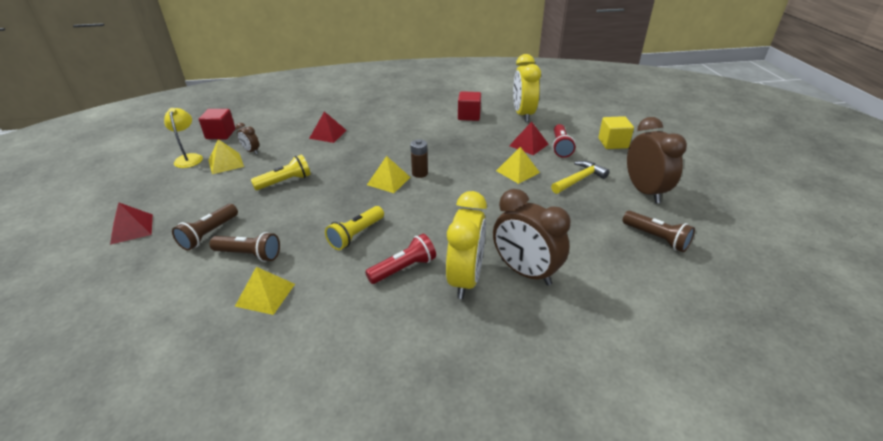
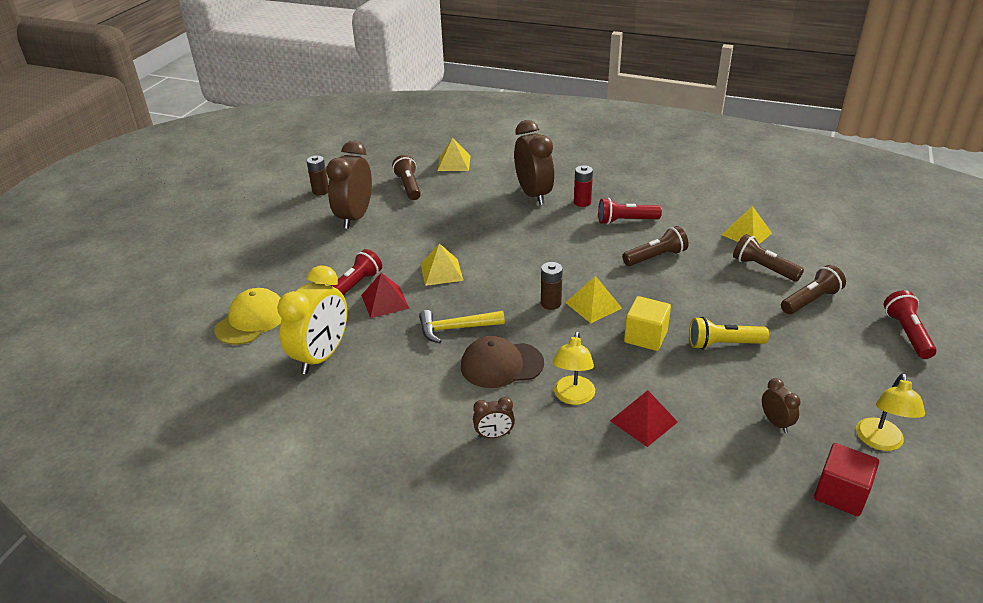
camera: 150 degrees left, 0 degrees up
red pyramid [110,202,153,245] -> red flashlight [884,290,937,359]
yellow pyramid [209,139,244,174] -> yellow pyramid moved to [438,138,471,171]
yellow flashlight [325,206,384,250] -> brown flashlight [622,226,689,266]
yellow clock [446,191,487,299] -> red battery [574,165,593,207]
red cube [458,91,481,121] -> none
yellow hammer [551,161,609,194] -> yellow hammer moved to [419,310,505,343]
yellow cube [598,116,634,149] -> yellow cube moved to [624,296,671,351]
none -> yellow cap [214,288,282,345]
none -> brown battery [307,156,329,196]
none -> brown cap [461,336,544,388]
none -> brown clock [473,397,515,438]
none -> yellow lamp [553,331,595,405]

